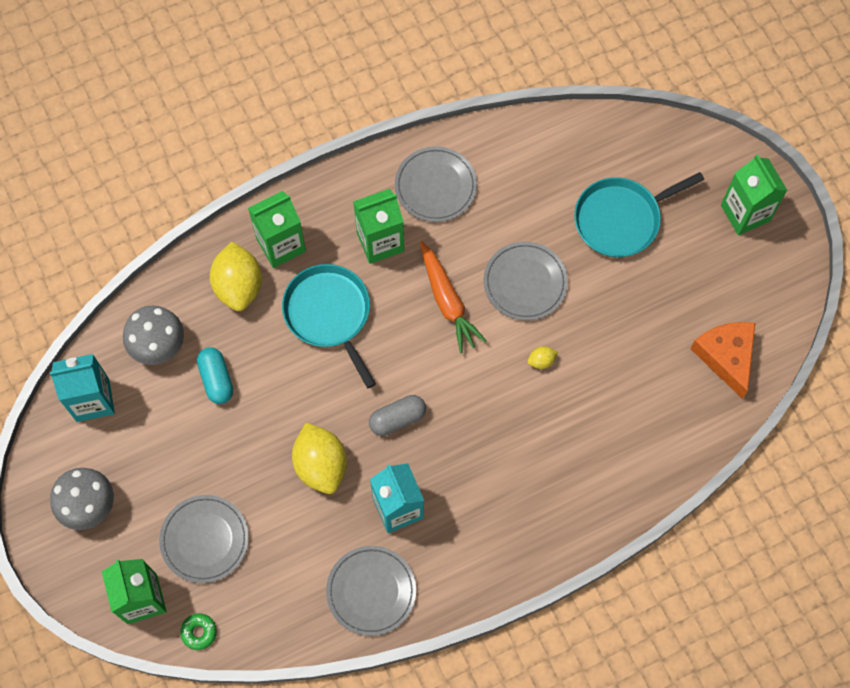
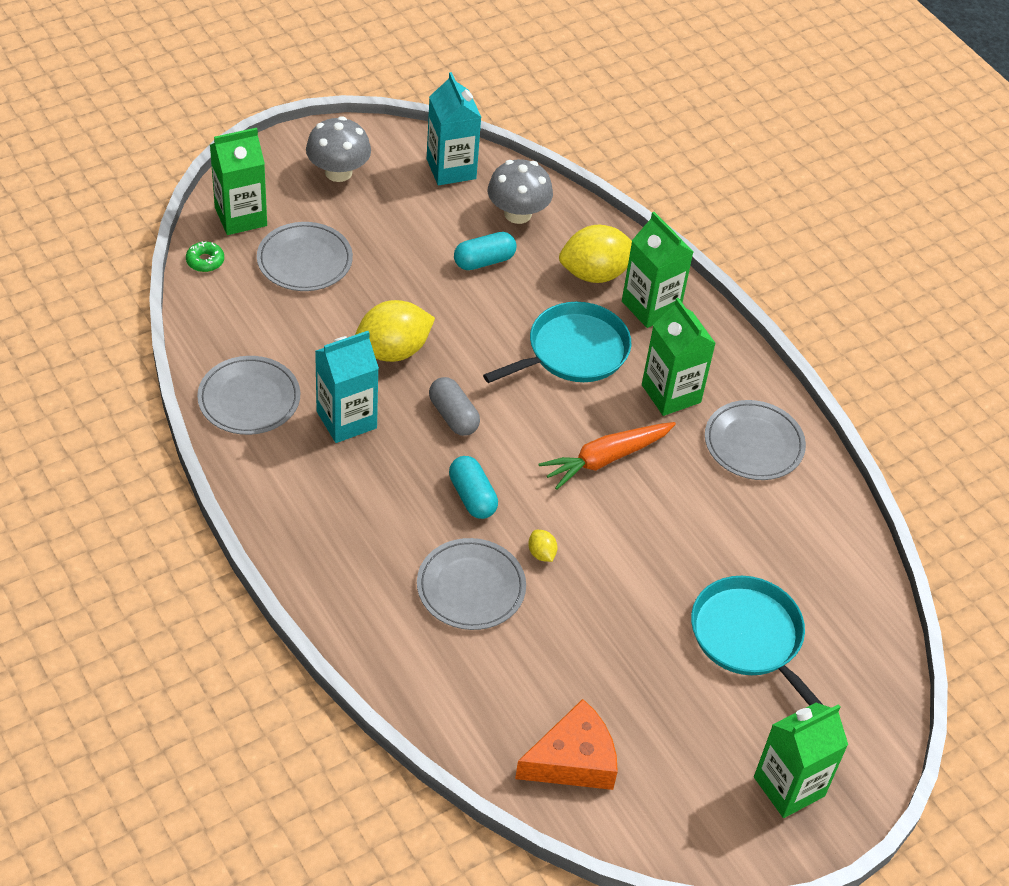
camera: 80 degrees right, 20 degrees down
grey plate [484,242,568,321] -> grey plate moved to [417,538,526,630]
none -> turquoise capsule [449,456,498,519]

